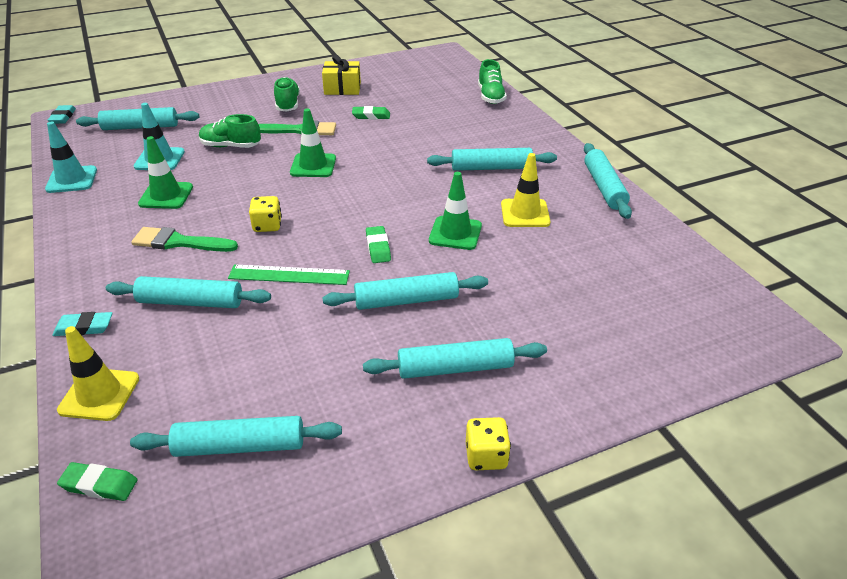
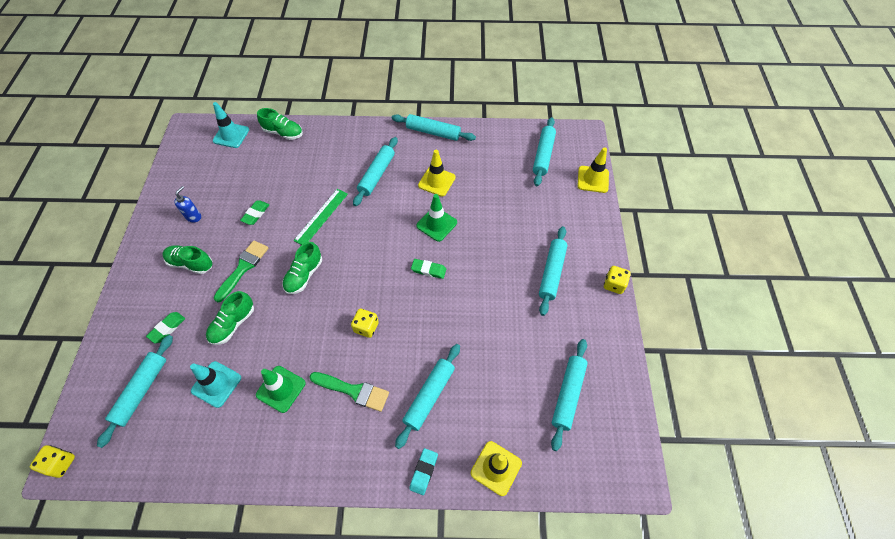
camera: 65 degrees left, 20 degrees up
turquoise traffic cone [45,121,97,193] -> turquoise traffic cone moved to [213,102,249,148]
turquoise eraser [47,105,76,124] -> yellow dice [30,445,75,478]
green eraser [57,462,137,501] -> green eraser moved to [146,312,185,343]
green brush [131,227,238,252] -> green brush turned 105 degrees counterclockwise [310,372,389,412]
green ruler [228,265,350,285] -> green ruler moved to [294,189,348,245]
green traffic cone [290,108,336,177] -> green shoe [282,242,322,294]
yellow gift [322,55,361,95] -> blue soap dispenser [174,186,201,222]
turquoise rolling pin [322,272,488,310] -> turquoise rolling pin moved to [533,117,556,186]
none -> yellow traffic cone [577,147,609,193]

